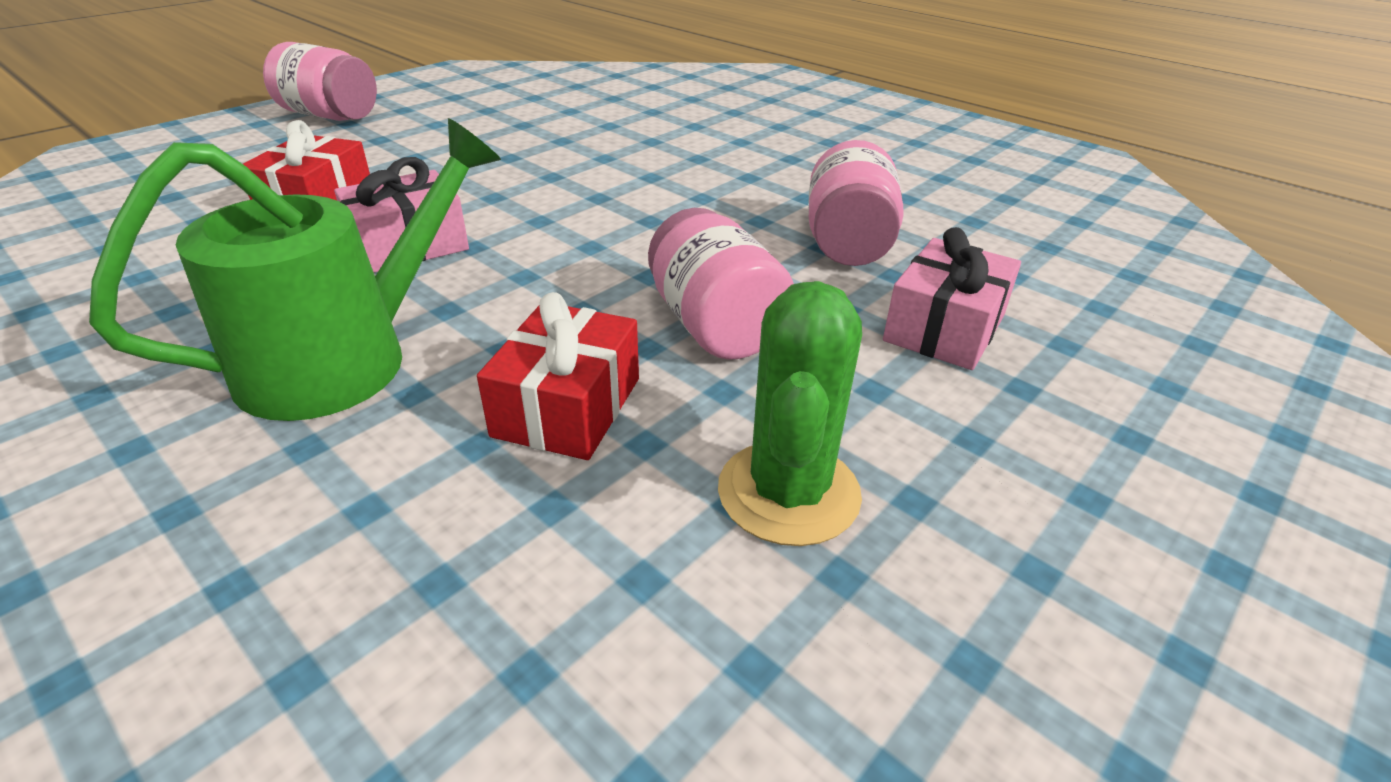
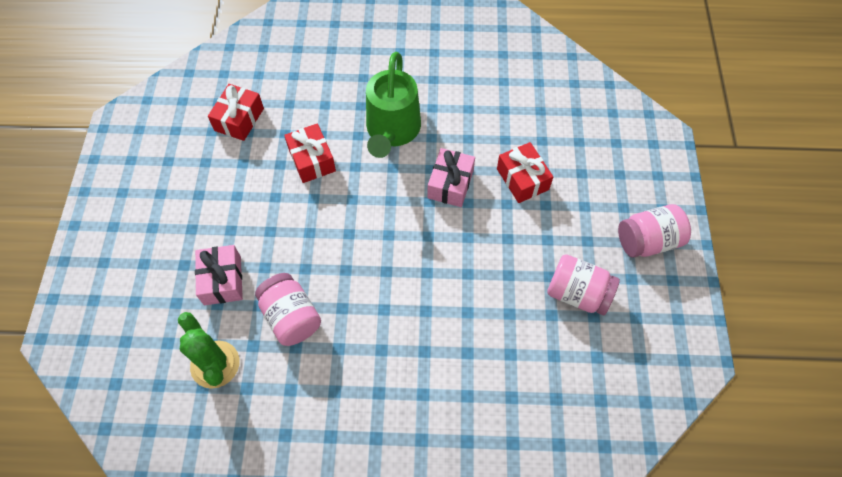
camera: 140 degrees right, 25 degrees up
pink jar [648,208,794,360] -> pink jar moved to [547,254,620,315]
green cactus [718,281,862,546] -> green cactus moved to [178,312,239,389]
none -> red gift [208,84,264,141]

